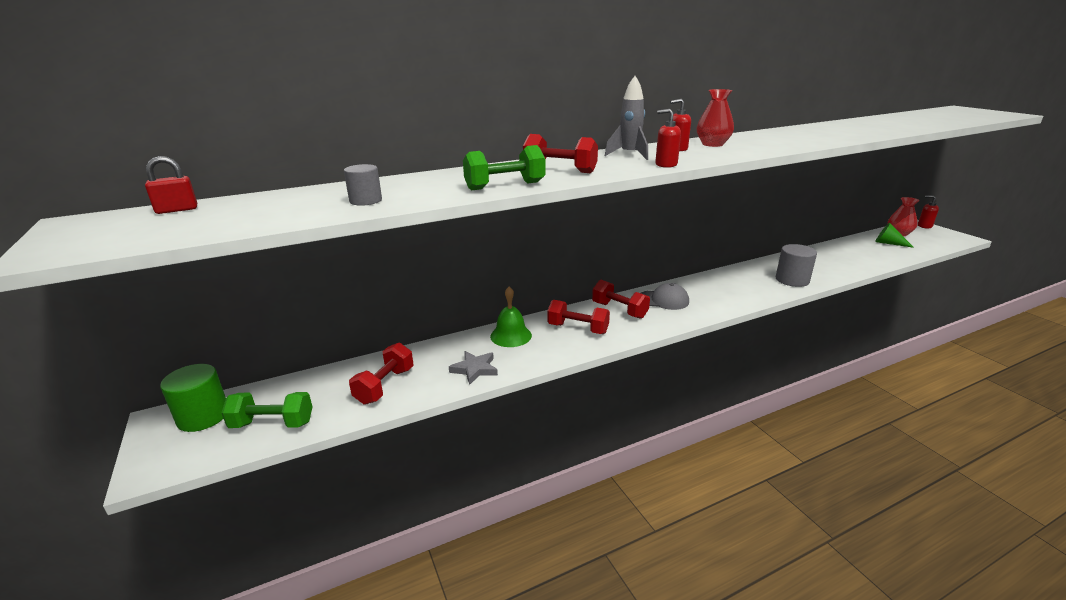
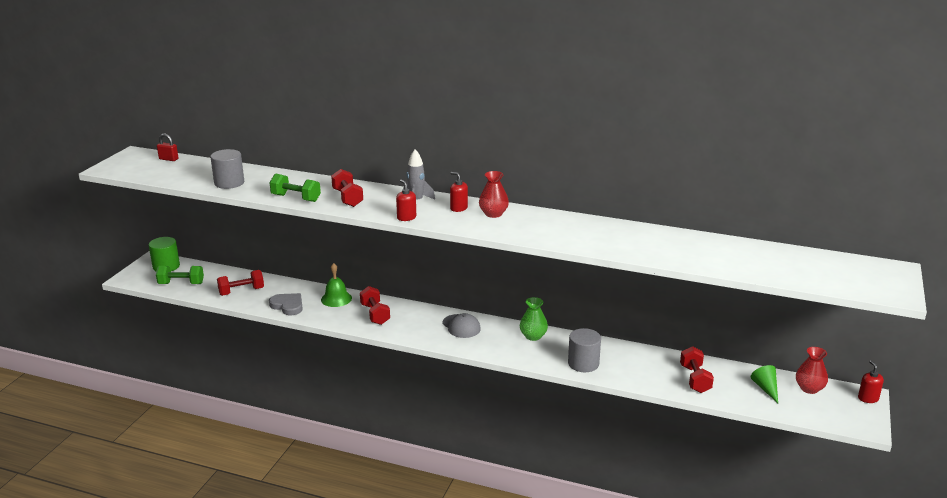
camera: 45 degrees right, 0 degrees up
green dumbbell [222,392,313,428] -> green dumbbell turned 45 degrees counterclockwise [156,266,204,284]
grey cylinder [344,164,382,206] -> grey cylinder [210,149,244,189], size x1.65
grey star [449,351,498,385] -> grey heart [269,293,303,315]
red dumbbell [592,280,650,319] -> red dumbbell moved to [680,346,714,393]
none -> green vase [520,297,548,341]

